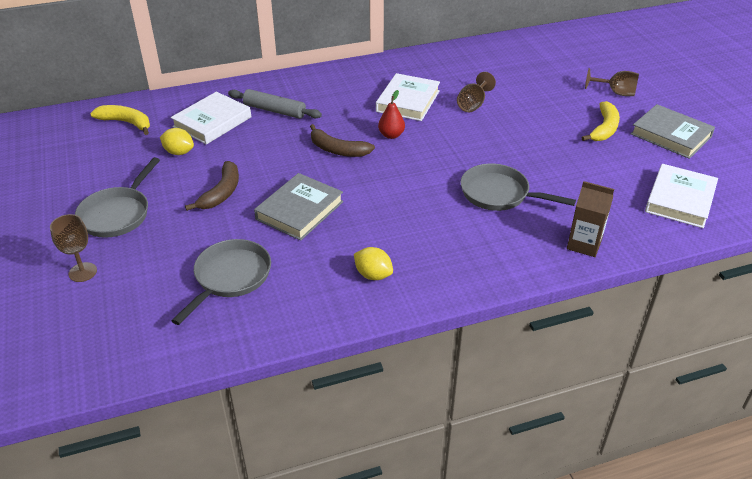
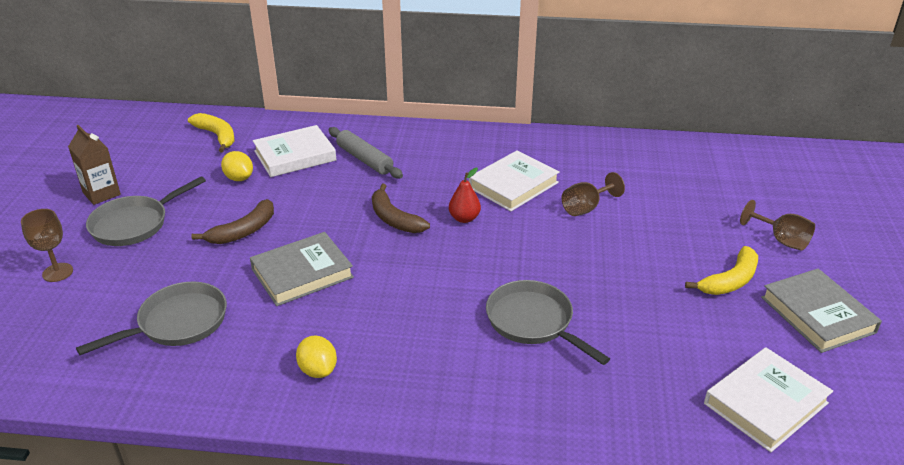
camera: 25 degrees right, 5 degrees down
brown carton [567,181,614,257] -> brown carton moved to [68,125,121,205]

